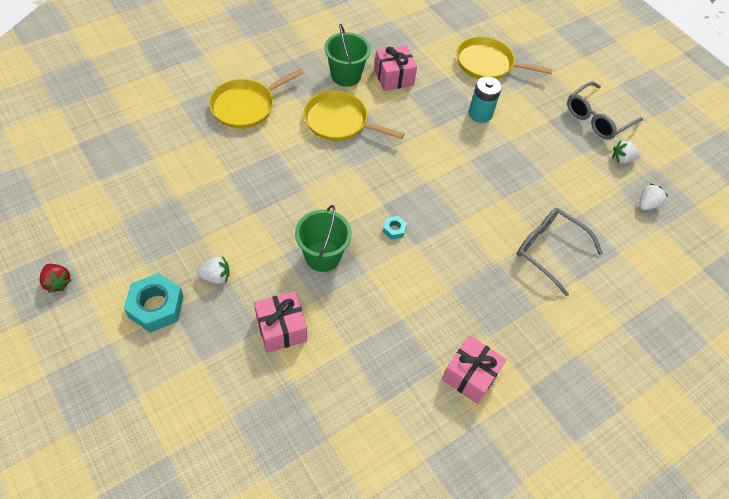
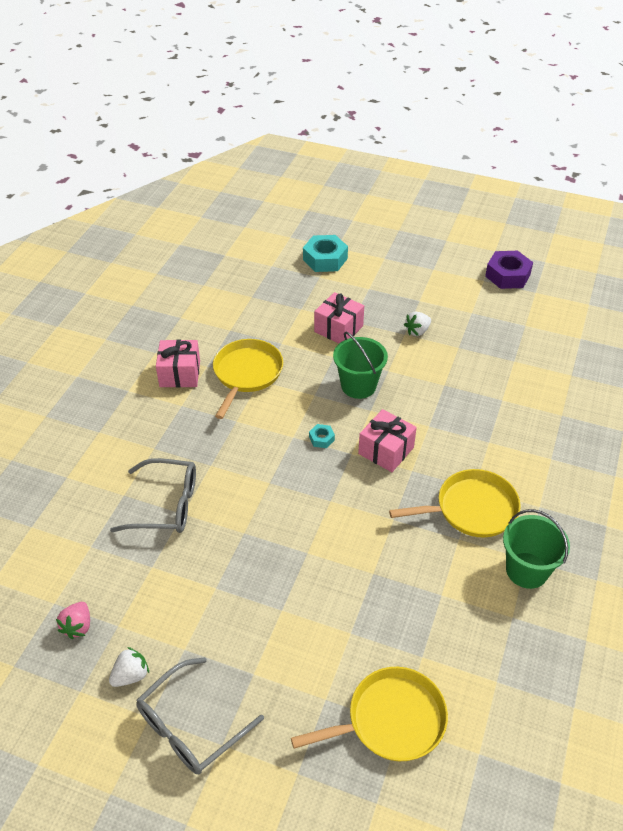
camera: 150 degrees right, 10 degrees down
red strawberry [40,264,72,293] -> purple nut [485,251,533,289]
turquoise nut [124,273,184,332] -> turquoise nut moved to [303,235,348,272]
yellow pan [209,68,303,129] -> yellow pan moved to [213,339,283,419]
pink gift [374,45,417,91] -> pink gift moved to [358,409,417,472]
turquoise battery [469,76,502,123] -> none
grey glasses [567,82,643,139] -> grey glasses turned 150 degrees counterclockwise [136,657,264,774]
white strawberry [639,183,668,211] -> pink strawberry [56,602,90,639]

